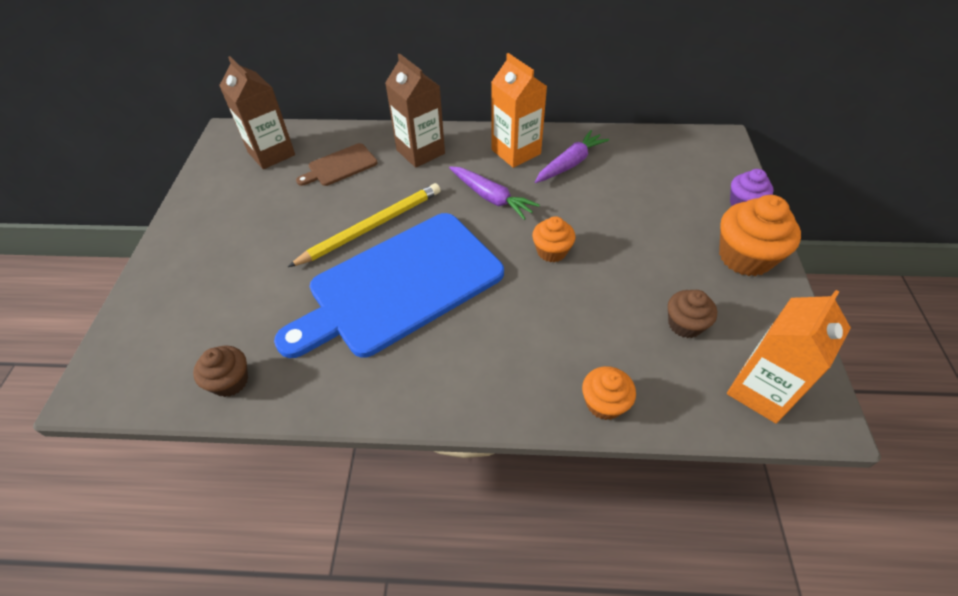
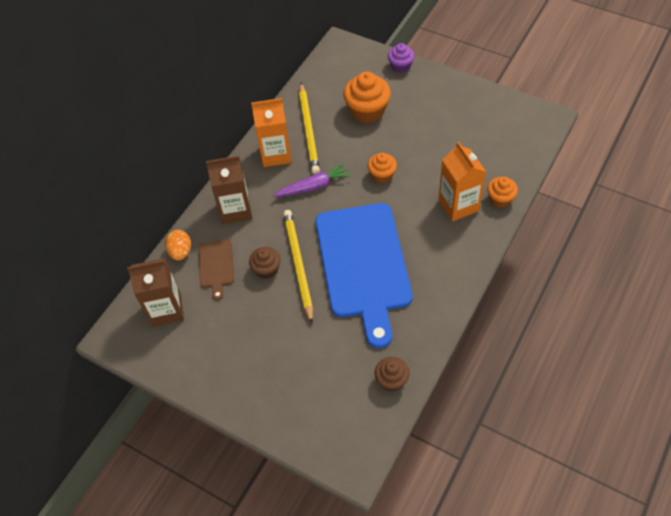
camera: 60 degrees left, 5 degrees up
purple carrot [535,130,609,183] -> yellow pencil [299,83,320,174]
brown cupcake [668,290,717,338] -> brown cupcake moved to [249,247,280,279]
orange cupcake [719,195,801,276] -> orange cupcake moved to [343,72,391,123]
orange carton [727,290,851,424] -> orange carton moved to [438,142,486,222]
none -> orange egg [165,230,191,261]

